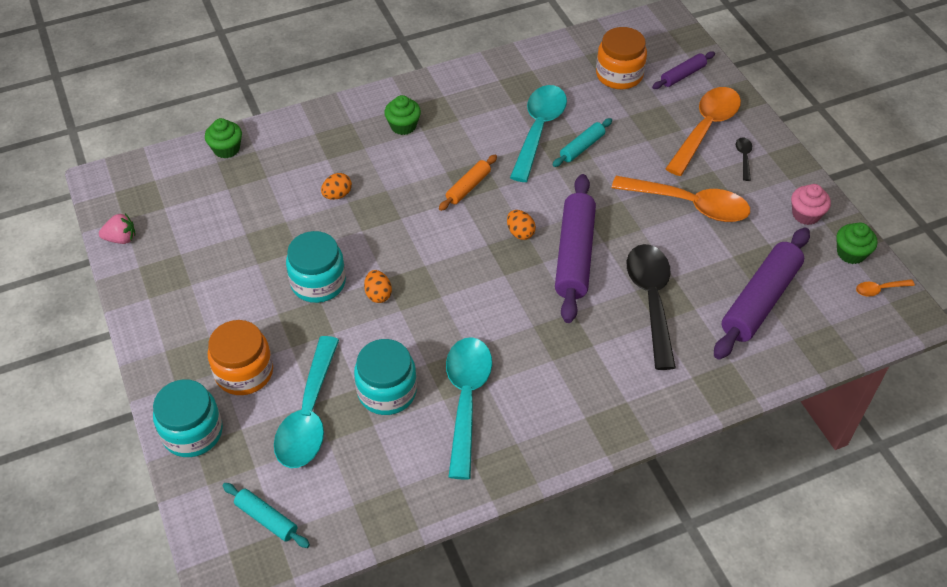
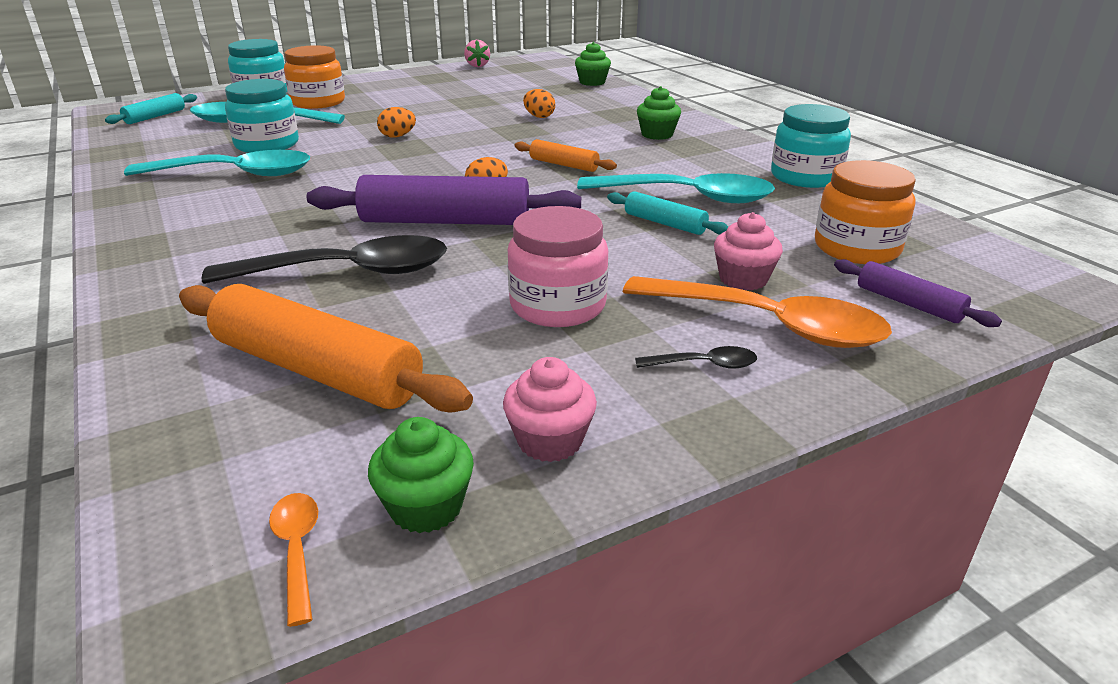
camera: 85 degrees right, 20 degrees down
turquoise jar [286,231,346,303] -> turquoise jar moved to [771,104,851,188]
orange spoon [612,176,750,222] -> pink jar [507,206,609,327]
purple rolling pin [714,227,810,360] -> orange rolling pin [179,284,473,413]
none -> pink cupcake [714,212,783,290]

